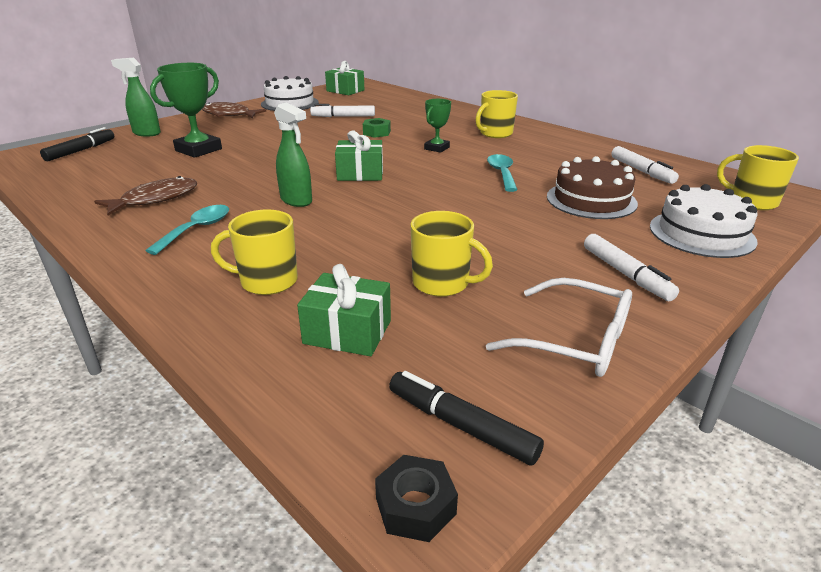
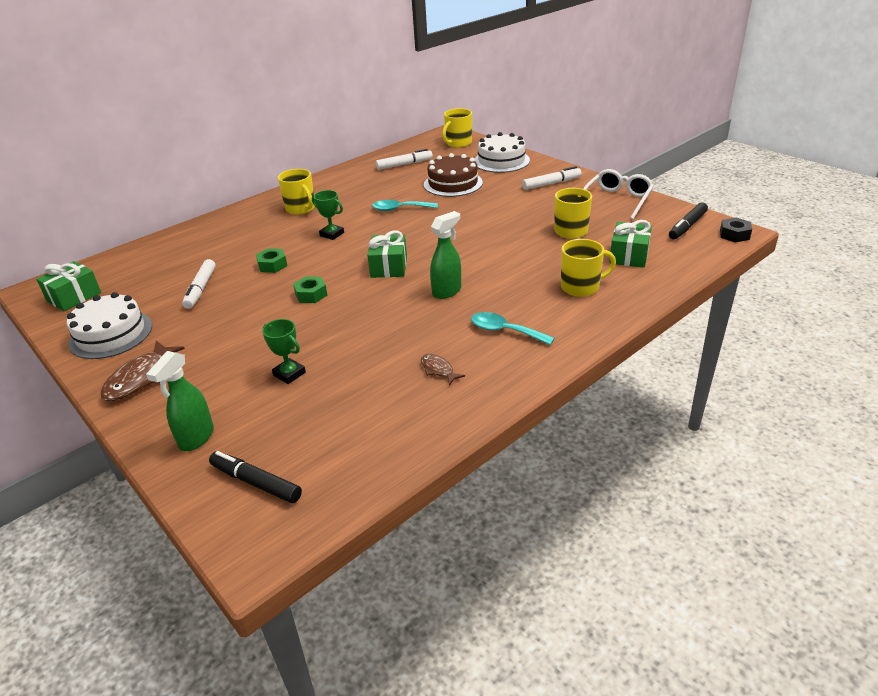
camera: 85 degrees left, 5 degrees up
brown fish [94,176,197,216] -> brown fish [421,354,465,385], size x0.55
green trophy [150,63,222,158] -> green trophy [262,319,306,384], size x0.58
yellow mug [211,209,298,295] -> yellow mug turned 105 degrees counterclockwise [561,239,616,297]
none -> green nut [293,276,327,303]

